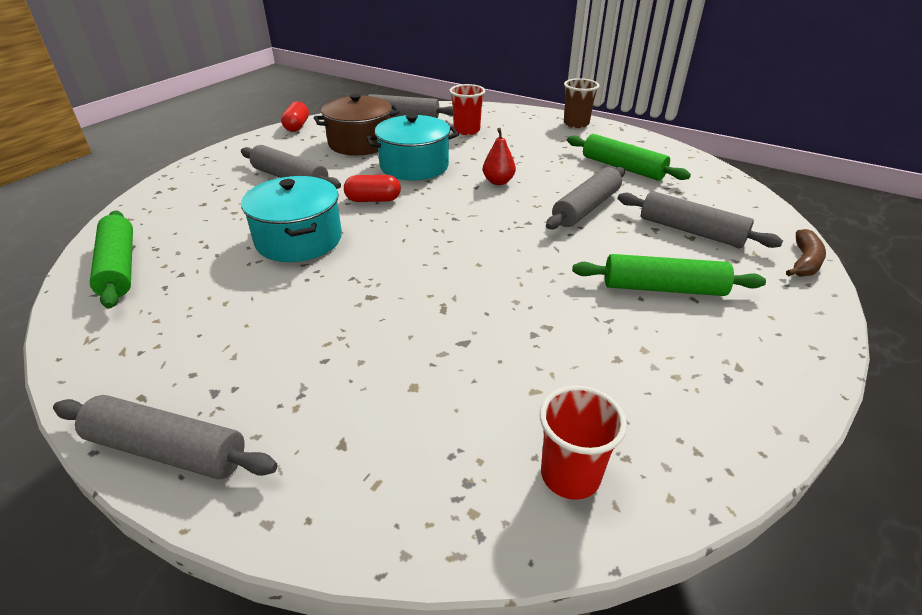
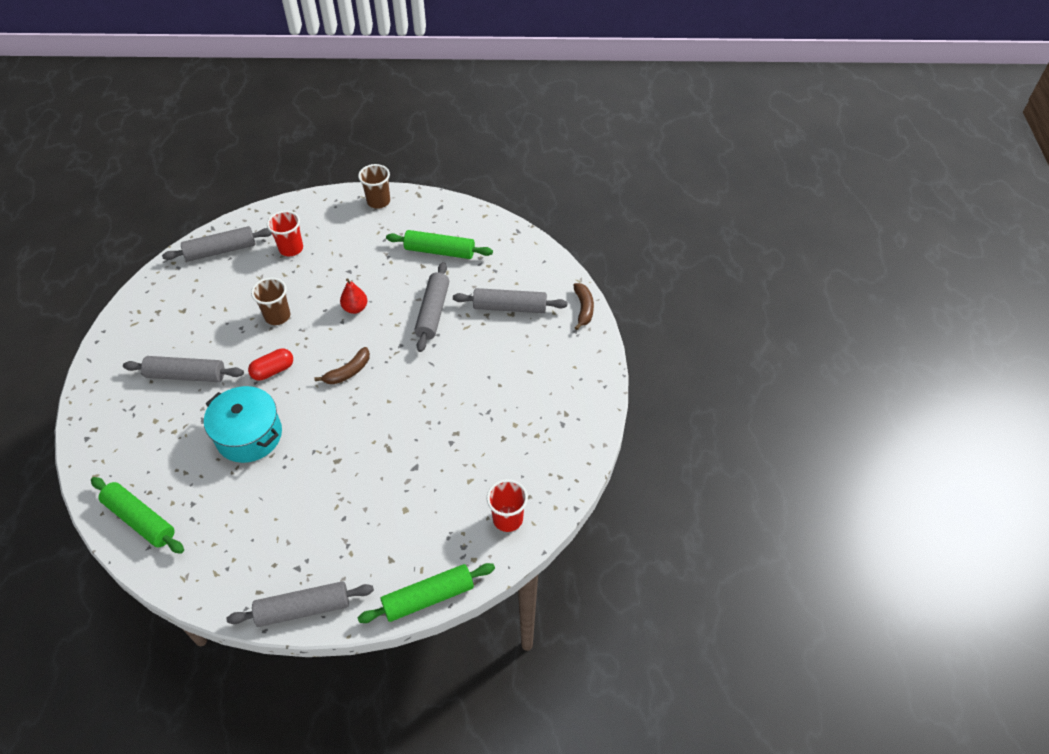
camera: 30 degrees left, 15 degrees up
red capsule [281,101,309,132] -> none
brown pot [314,94,400,155] -> none
turquoise pot [366,114,459,180] -> brown cup [251,278,290,325]
green rolling pin [572,254,766,296] -> green rolling pin moved to [358,563,495,623]
none -> brown banana [315,347,370,384]

